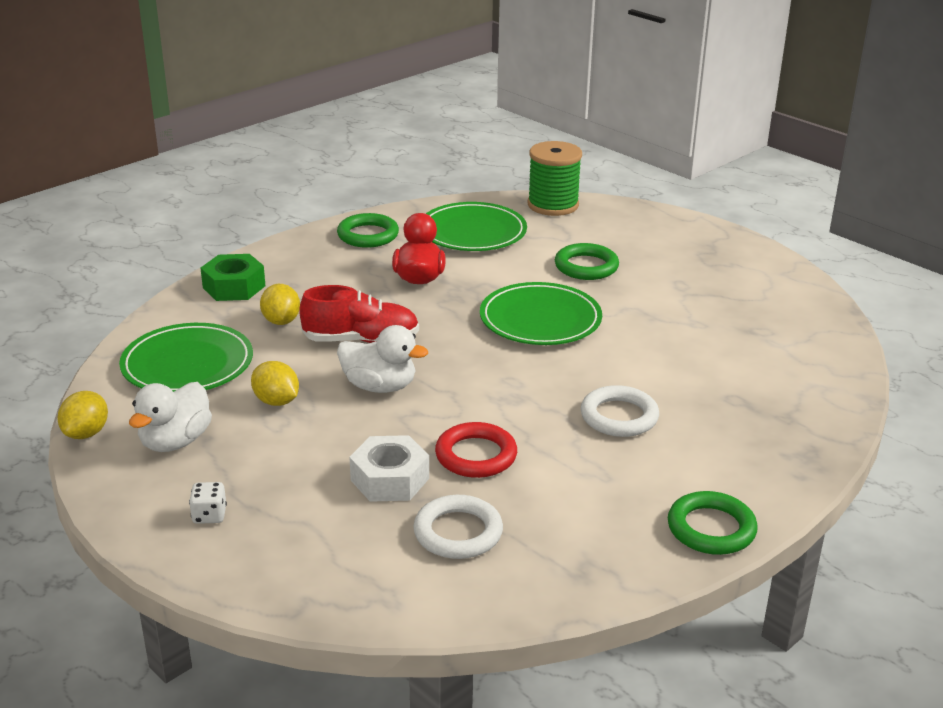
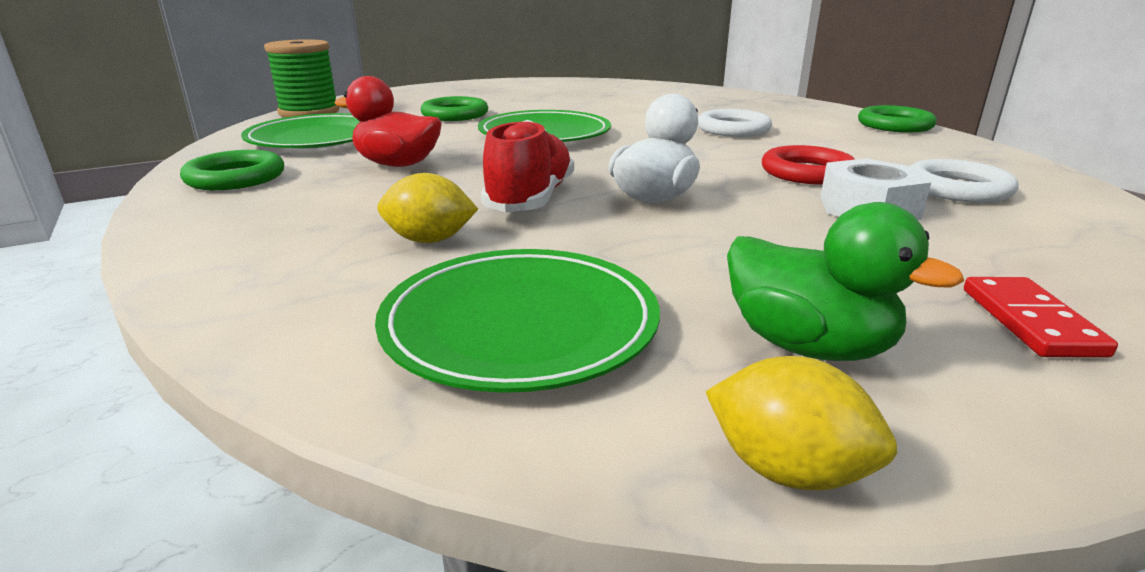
camera: 75 degrees left, 5 degrees down
white duck [129,382,212,452] -> green duck [727,202,964,361]
white dice [189,482,227,524] -> red domino [964,277,1118,358]
green nut [201,254,265,301] -> none
yellow lemon [251,361,299,406] -> none

